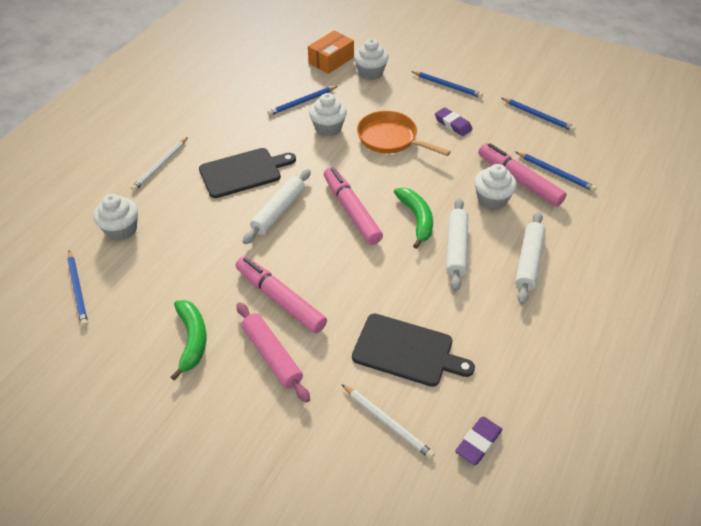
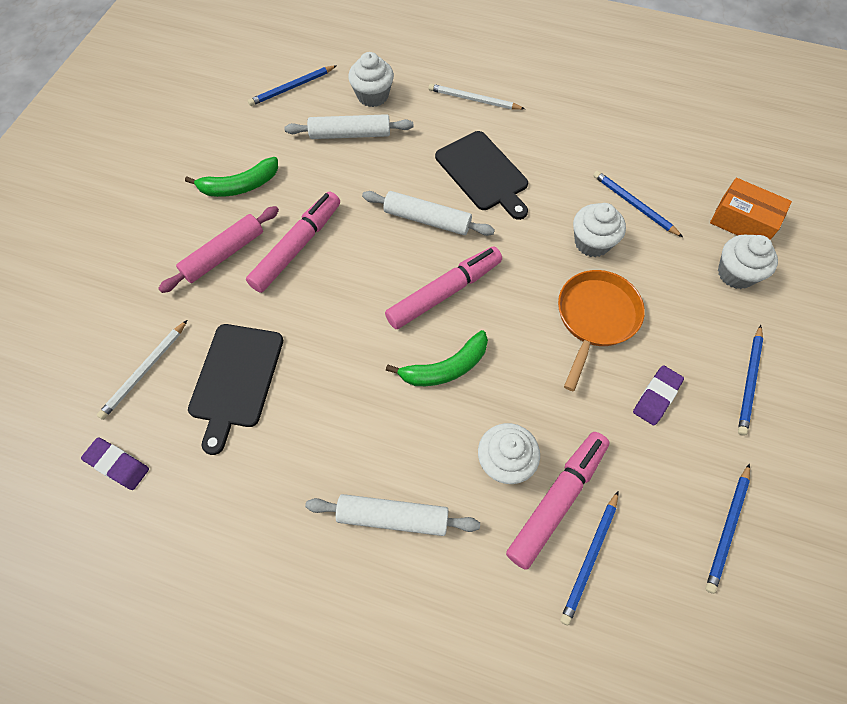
camera: 80 degrees right, 15 degrees up
white rolling pin [446,198,468,291] -> white rolling pin moved to [284,114,413,139]

